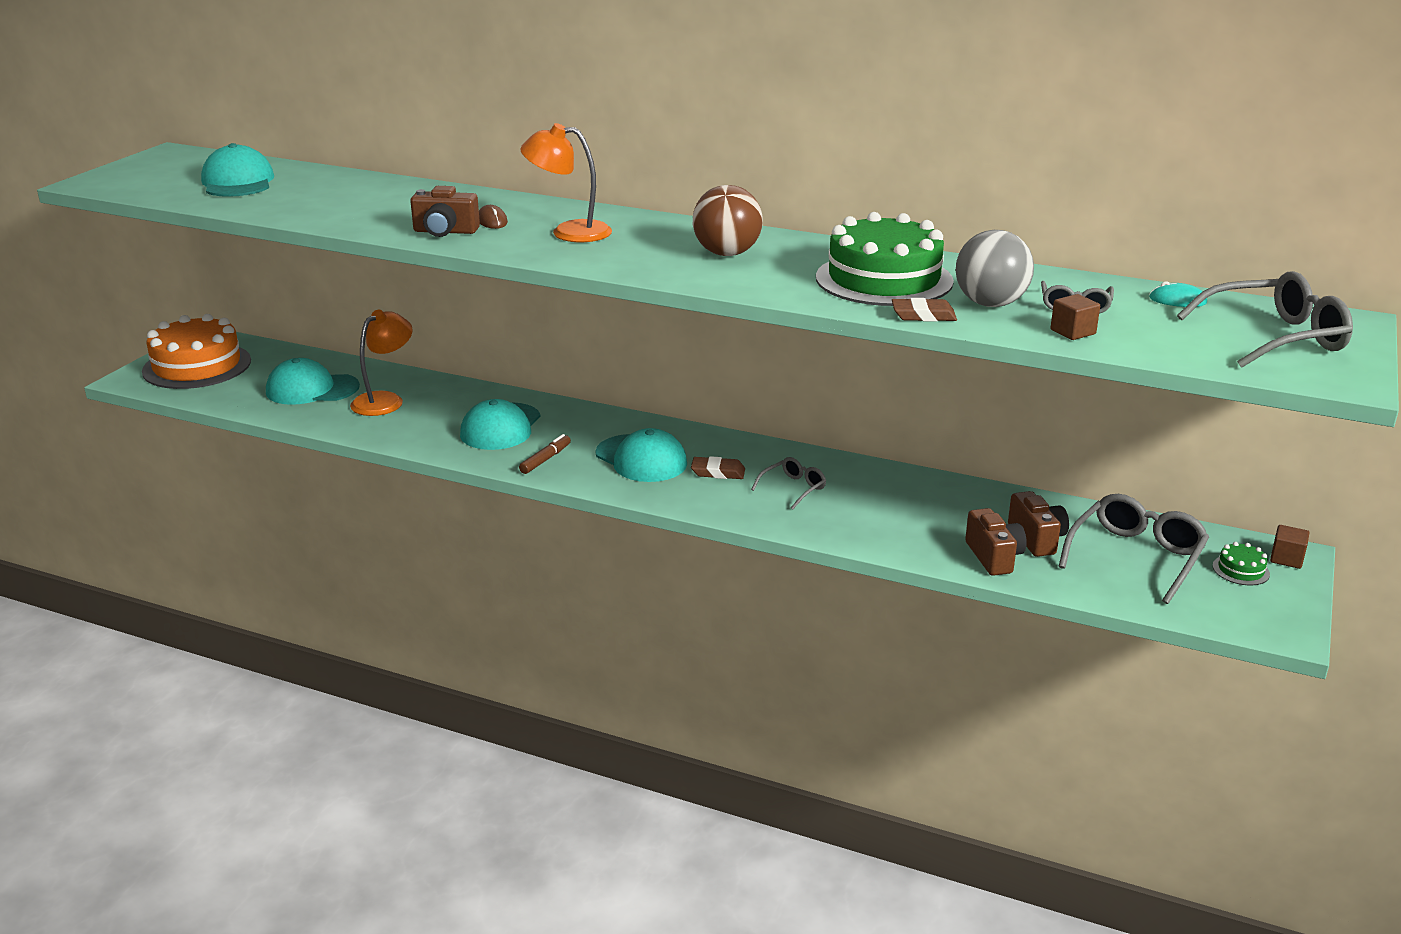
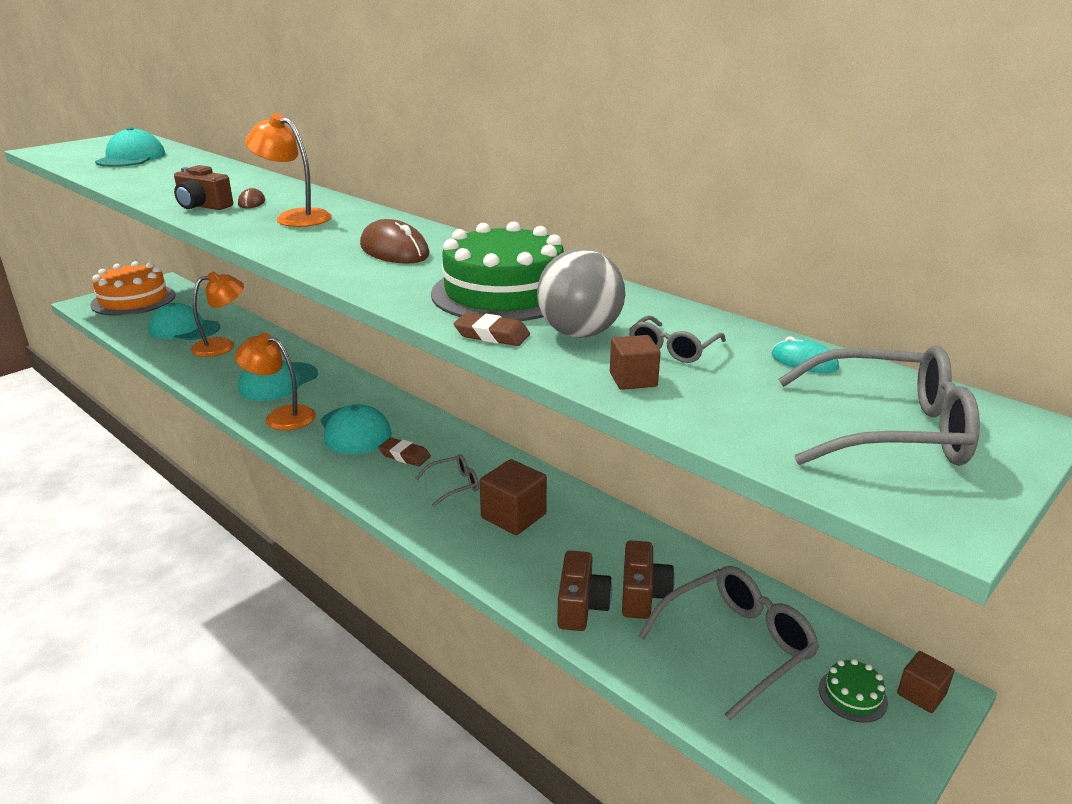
camera: 20 degrees right, 0 degrees up
brown marker [519,434,571,474] -> orange lamp [235,333,316,430]
brown ball [693,185,763,256] -> brown mouse [360,219,429,264]
none -> brown cube [479,459,547,535]

